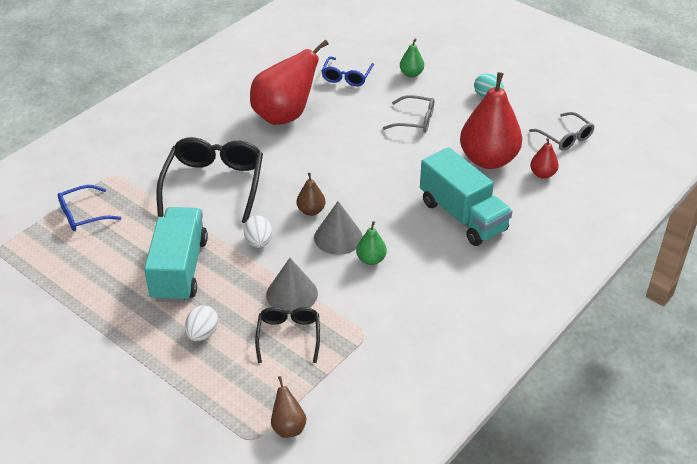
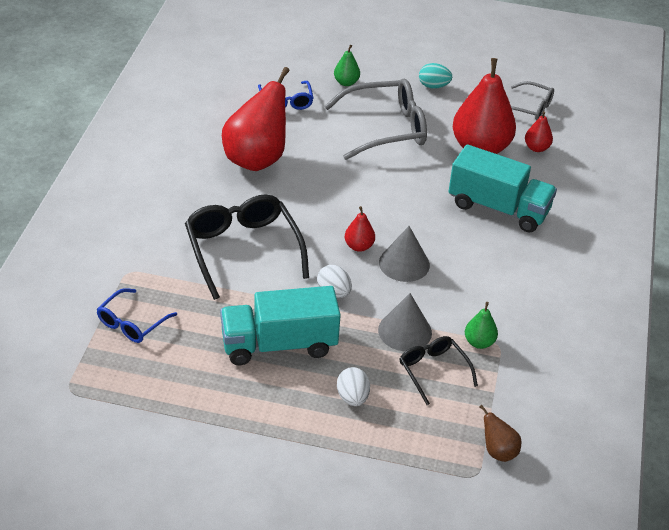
camera: 30 degrees left, 0 degrees up
turquoise truck [144,207,208,303] -> turquoise truck turned 75 degrees counterclockwise [220,286,341,365]
brown pear [297,173,325,216] -> red pear [345,206,375,252]
green pear [356,221,387,265] -> green pear moved to [465,302,498,349]
grey glasses [383,95,434,132] -> grey glasses [324,78,427,160], size x1.80

